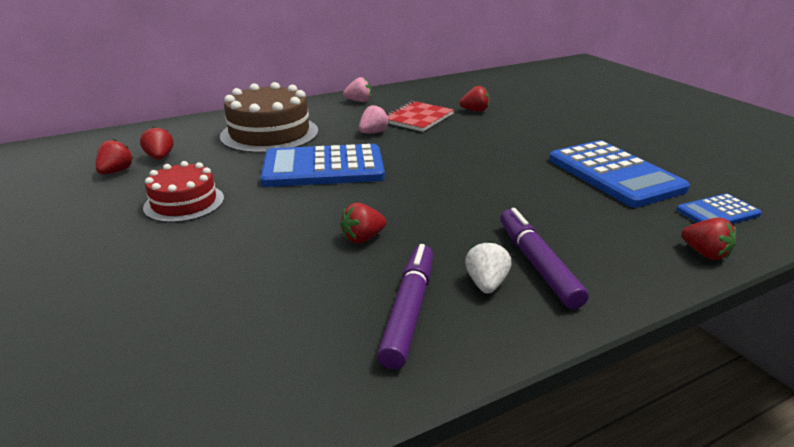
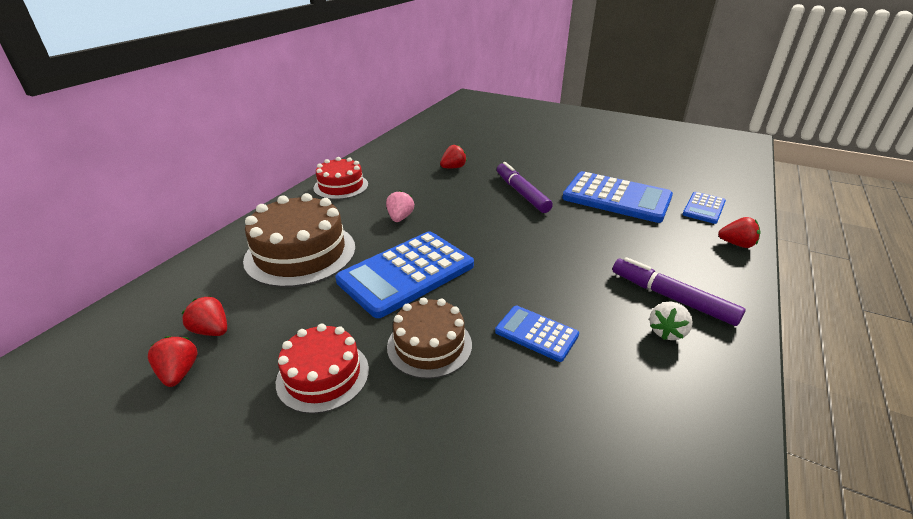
camera: 35 degrees left, 5 degrees up
red strawberry [340,203,386,243] -> blue calculator [495,306,579,362]
pink strawberry [343,77,372,102] -> red cake [313,157,368,200]
purple marker [377,244,433,369] -> purple marker moved to [497,162,553,213]
red notebook [387,101,454,132] -> none
white strawberry [465,241,511,294] -> white strawberry turned 120 degrees counterclockwise [649,302,693,340]
none -> brown cake [387,297,472,379]

